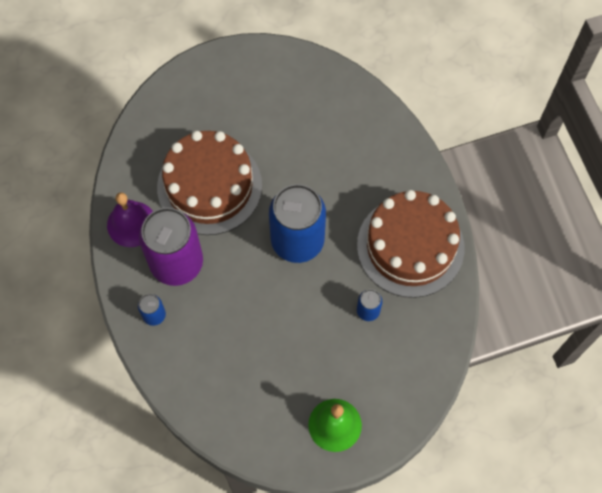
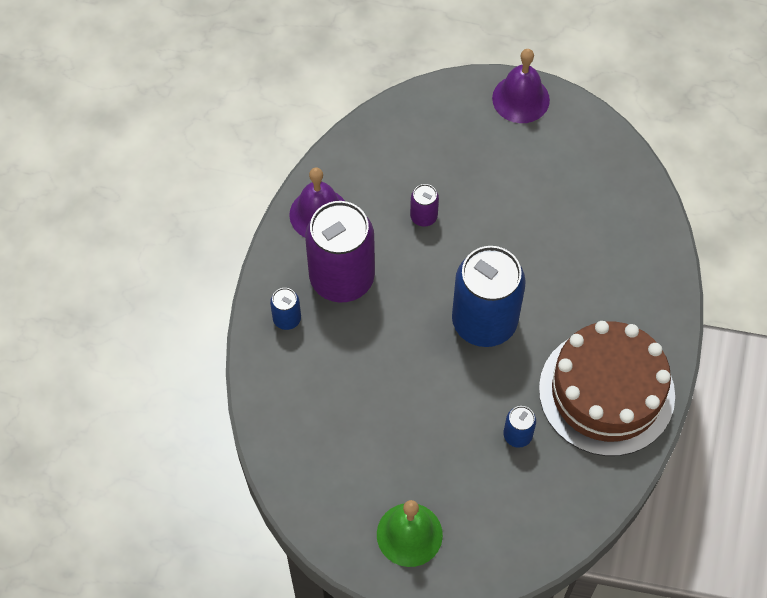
camera: 30 degrees right, 5 degrees down
brown cake [157,131,262,235] -> purple can [410,184,439,227]
none -> purple bell [492,49,550,123]

